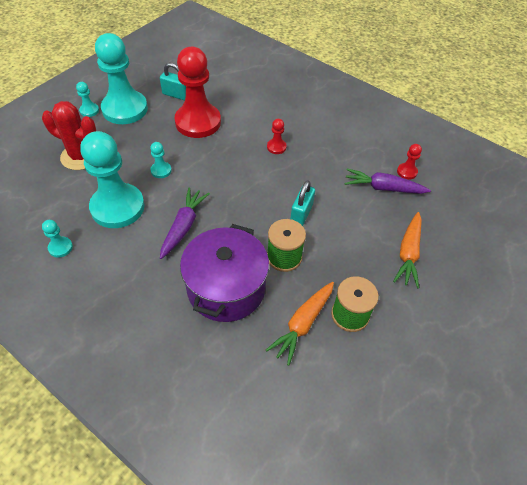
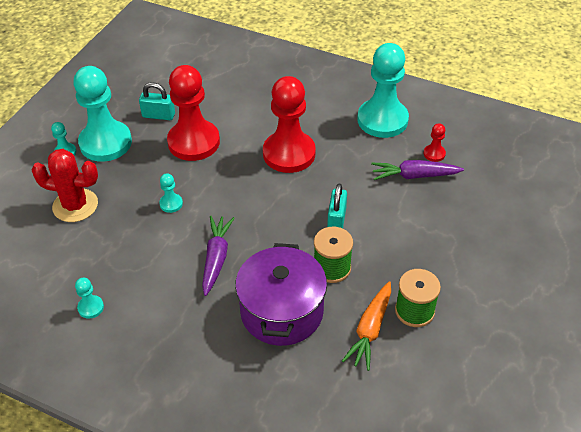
camera: 10 degrees left, 5 degrees down
turquoise pawn [80,131,145,228] -> turquoise pawn moved to [357,43,409,138]
red pawn [267,119,287,154] -> red pawn [263,76,316,173], size x2.42
orange carrot [393,212,422,288] -> none

